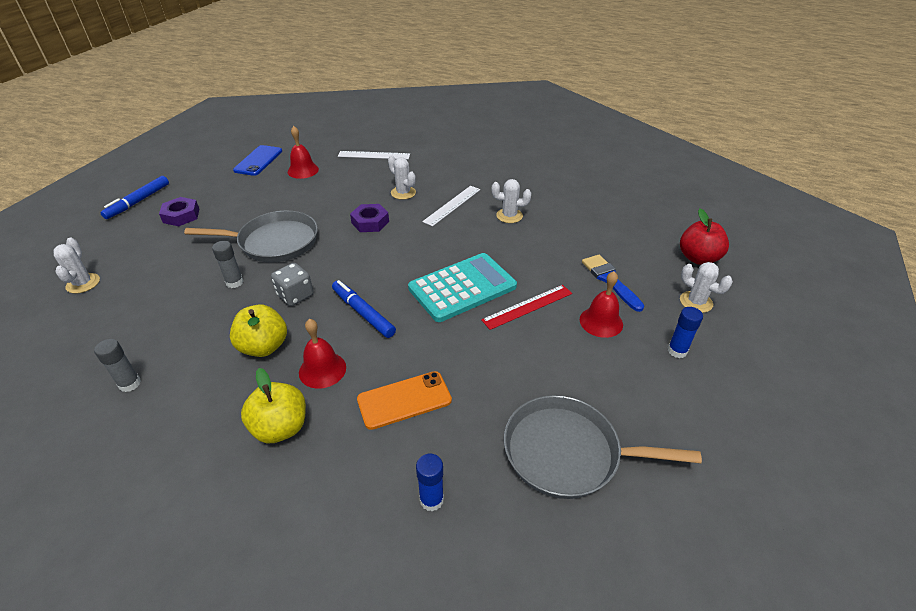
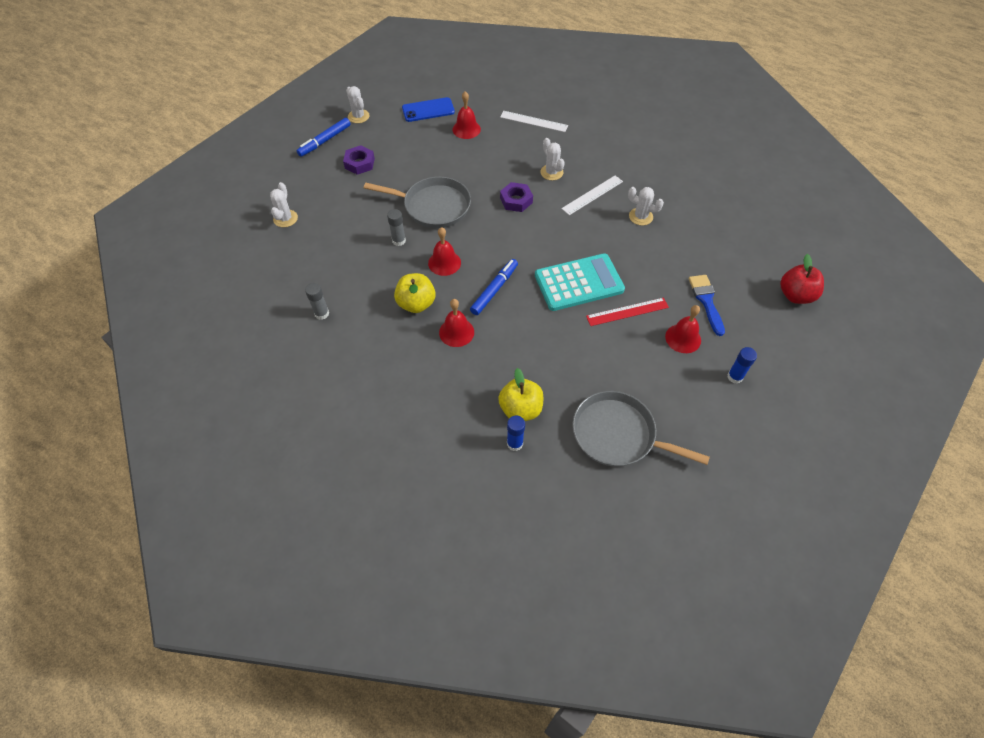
camera: 15 degrees right, 15 degrees up
blue phone [233,145,282,176] -> blue phone turned 45 degrees clockwise [402,97,455,122]
yellow apple [241,368,306,443] -> yellow apple moved to [498,368,543,421]
grey dice [271,263,313,306] -> red bell [428,227,461,276]
blue marker [332,280,396,338] -> blue marker turned 60 degrees clockwise [470,259,518,315]
orange phone [357,371,452,430] -> none
white cactus [680,262,733,313] -> white cactus moved to [346,86,369,123]

